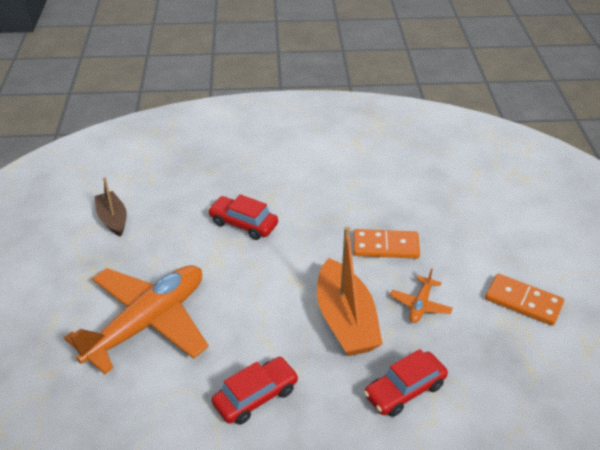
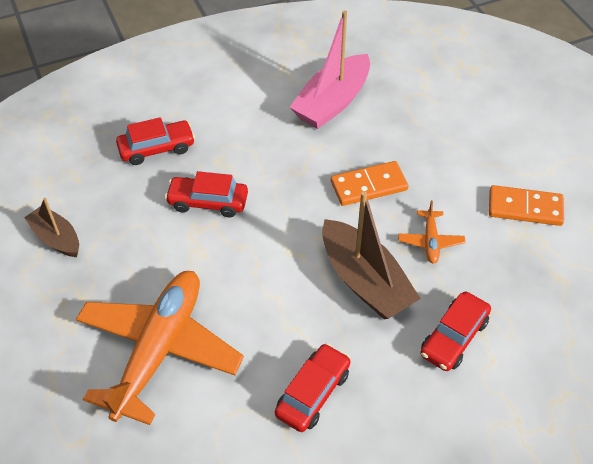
camera: 20 degrees left, 10 degrees up
orange boat [317,227,383,356] -> brown boat [322,191,421,319]
none -> red car [116,117,195,165]
none -> pink boat [289,10,370,129]

